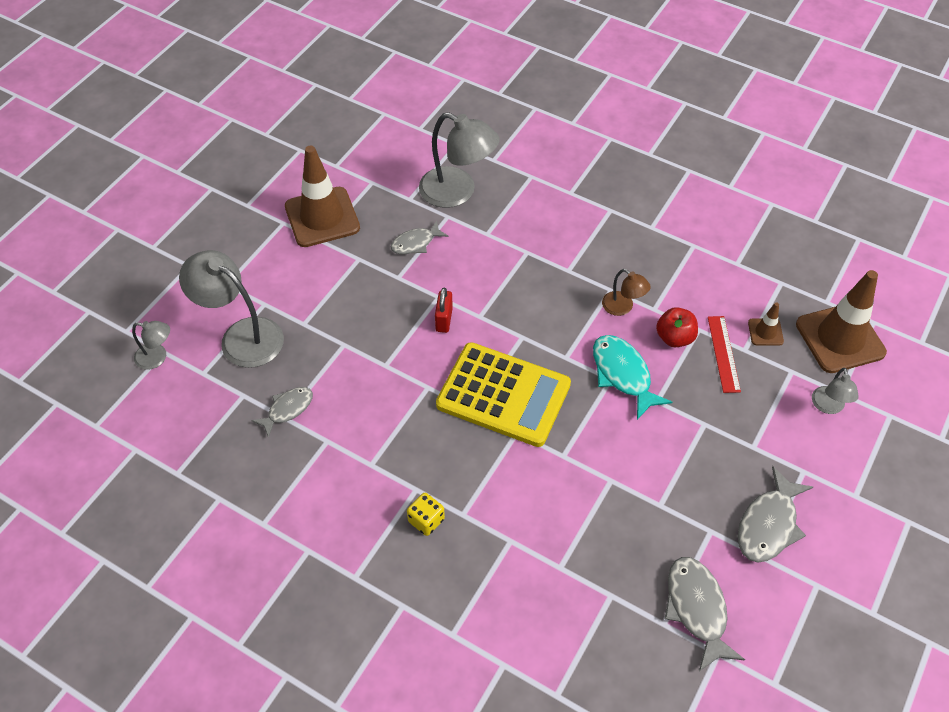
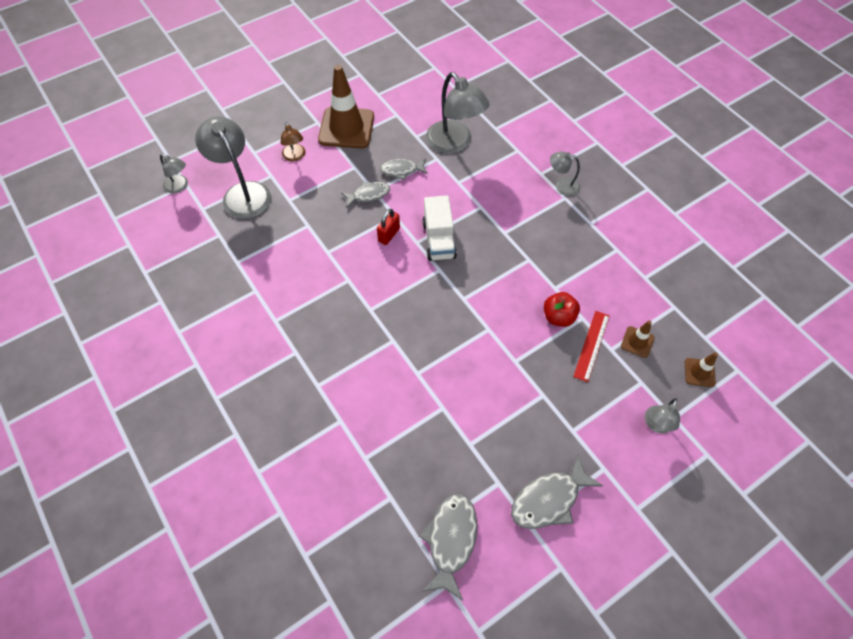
camera: 25 degrees right, 5 degrees up
grey fish [251,387,313,438] -> grey fish moved to [341,182,390,207]
yellow dice [407,493,445,536] -> none
yellow calculator [436,342,571,447] -> none
turquoise fish [593,335,672,420] -> none
brown lamp [602,269,651,316] -> brown lamp moved to [281,122,305,162]
brown traffic cone [796,270,887,373] -> brown traffic cone [685,352,718,387], size x0.46
none -> white truck [423,195,457,261]
none -> grey lamp [550,151,580,196]

